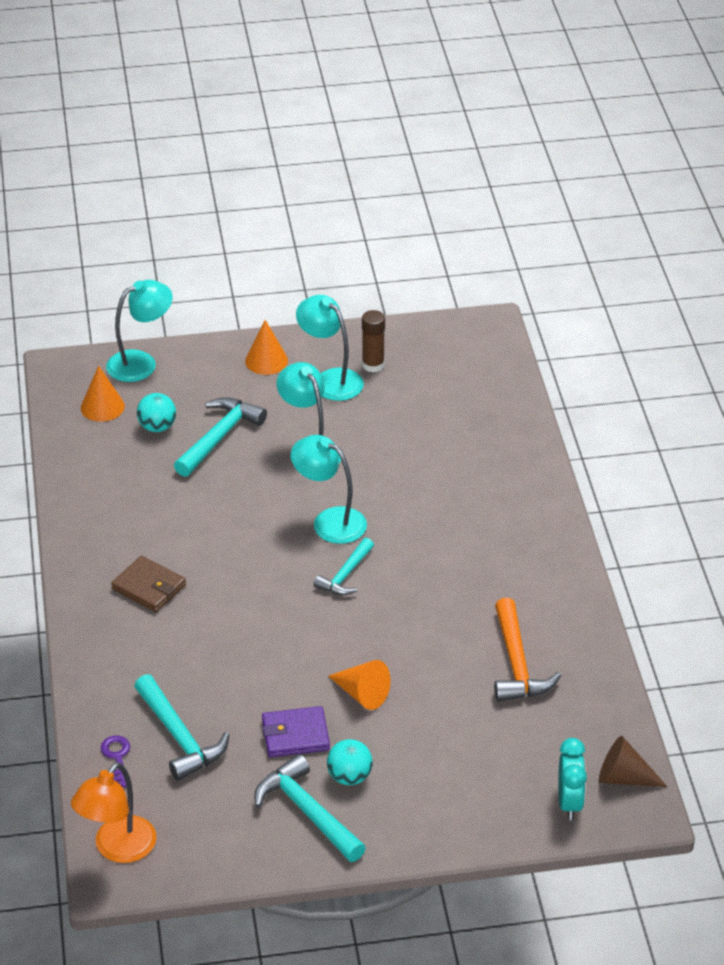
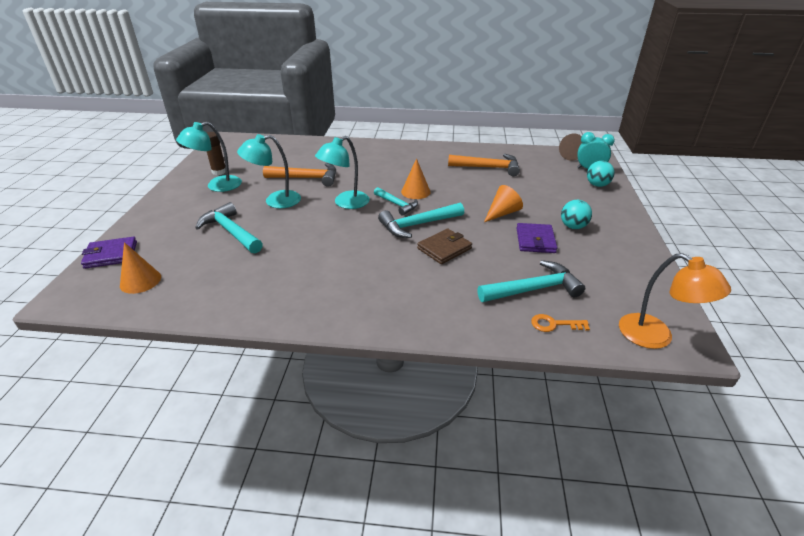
camera: 75 degrees left, 5 degrees down
purple key [101,735,130,787] -> orange key [531,314,590,332]
turquoise lamp [106,280,173,382] -> purple wallet [81,237,137,269]
brown wallet [111,556,186,612] -> brown wallet moved to [417,229,472,264]
turquoise ball [137,393,176,432] -> turquoise ball moved to [587,161,615,187]
orange cone [245,320,288,375] -> orange cone moved to [401,158,431,199]
turquoise hammer [255,754,366,862] -> turquoise hammer moved to [378,202,464,238]
none -> orange hammer [263,163,336,187]

